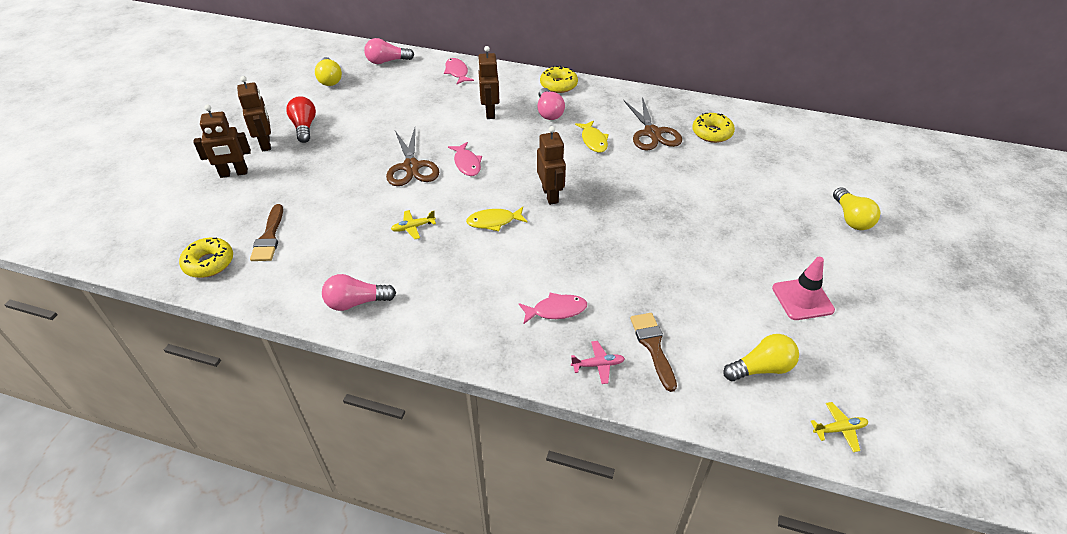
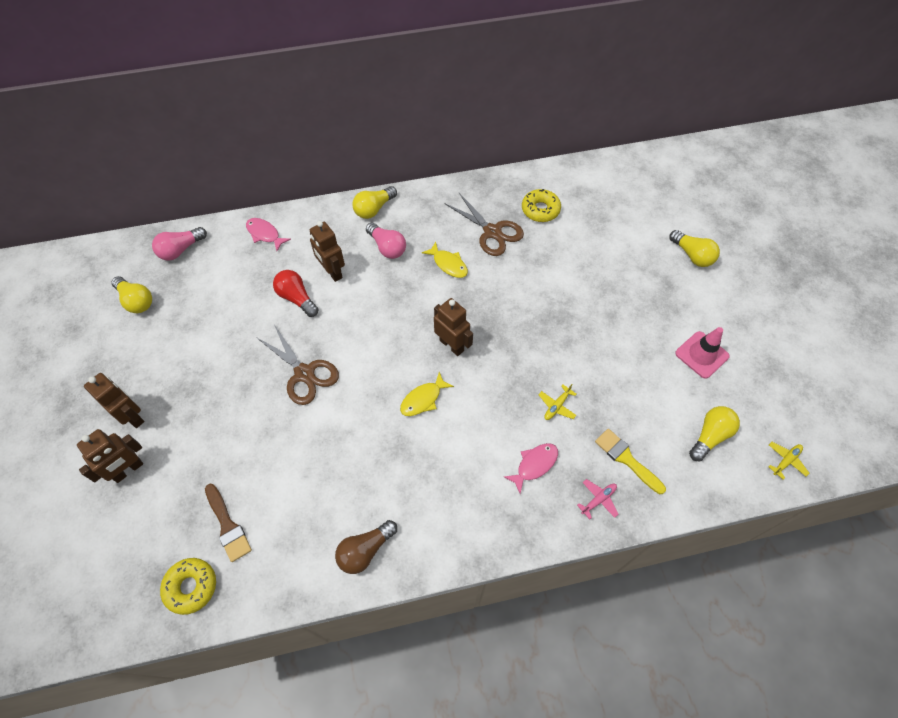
camera: 30 degrees left, 15 degrees up
red light bulb [286,96,316,143] -> red light bulb moved to [273,270,319,317]
pink light bulb [322,274,396,311] -> brown light bulb [335,520,397,574]
yellow plane [391,210,436,239] -> yellow plane moved to [539,384,577,420]
pink fish [448,142,482,176] -> none
yellow donut [540,66,578,93] -> yellow light bulb [353,186,397,219]
brown brush [630,313,677,392] -> yellow brush [595,429,666,494]

